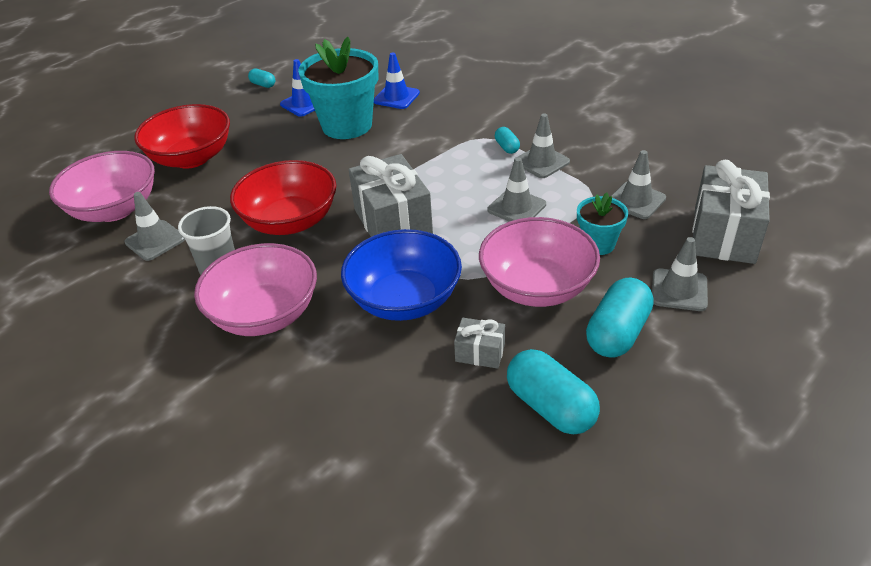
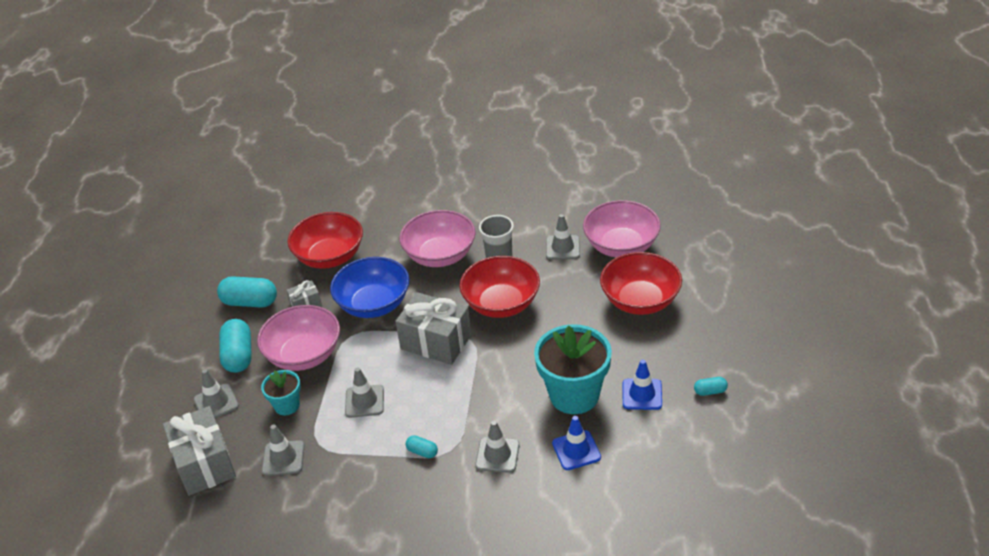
camera: 140 degrees right, 0 degrees up
grey traffic cone [514,113,570,178] -> grey traffic cone moved to [475,421,520,473]
none -> red bowl [288,212,363,269]

